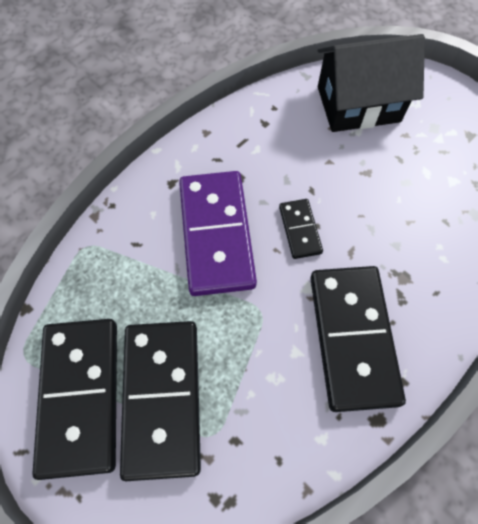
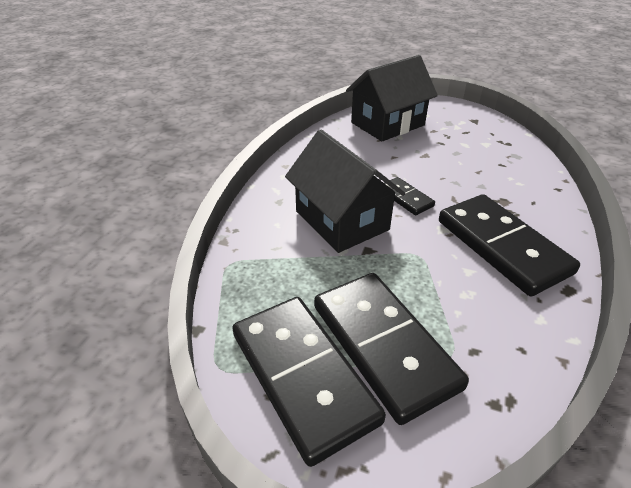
camera: 25 degrees left, 25 degrees down
purple domino [179,171,257,296] -> black house [285,129,405,253]

